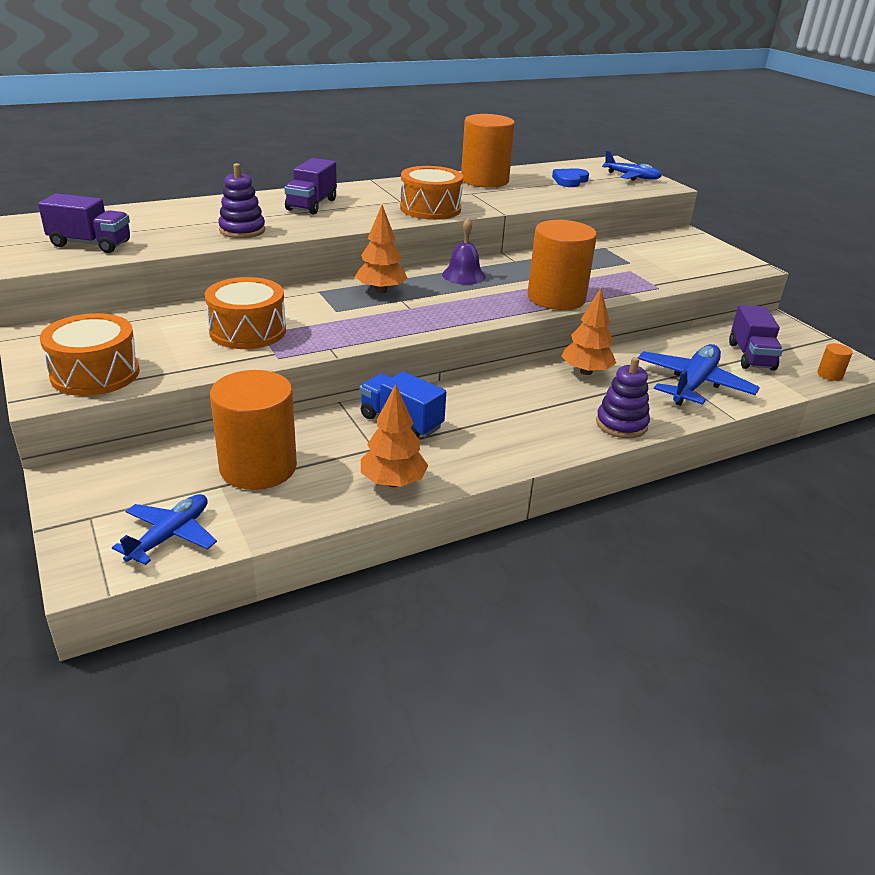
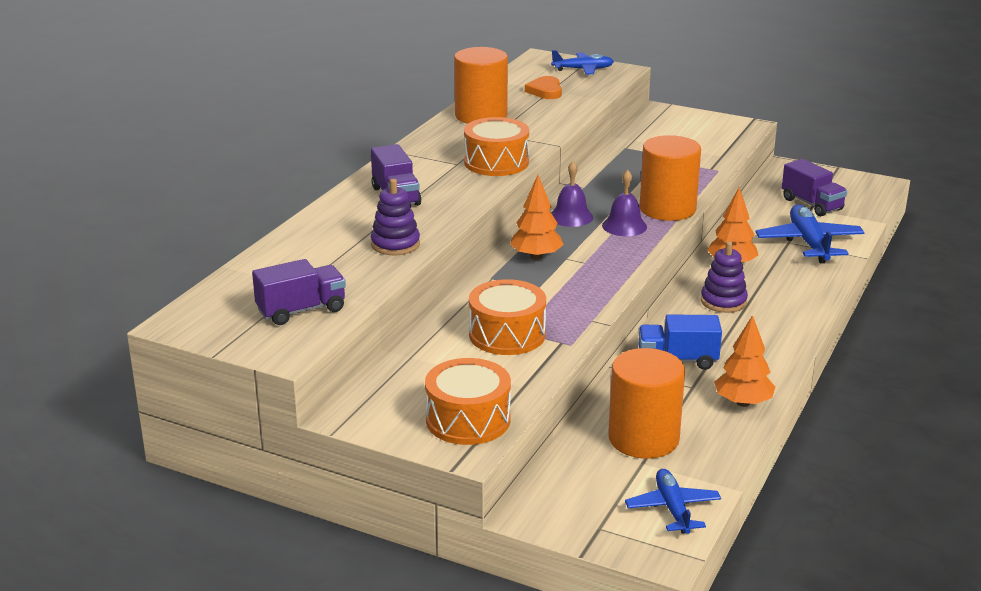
camera: 35 degrees left, 5 degrees down
blue heart [552,168,589,187] -> orange heart [525,76,562,99]
purple stacking toy [596,357,650,438] -> purple stacking toy moved to [701,241,748,313]
orange cylinder [817,343,853,381] -> none
none -> purple bell [602,170,647,236]

